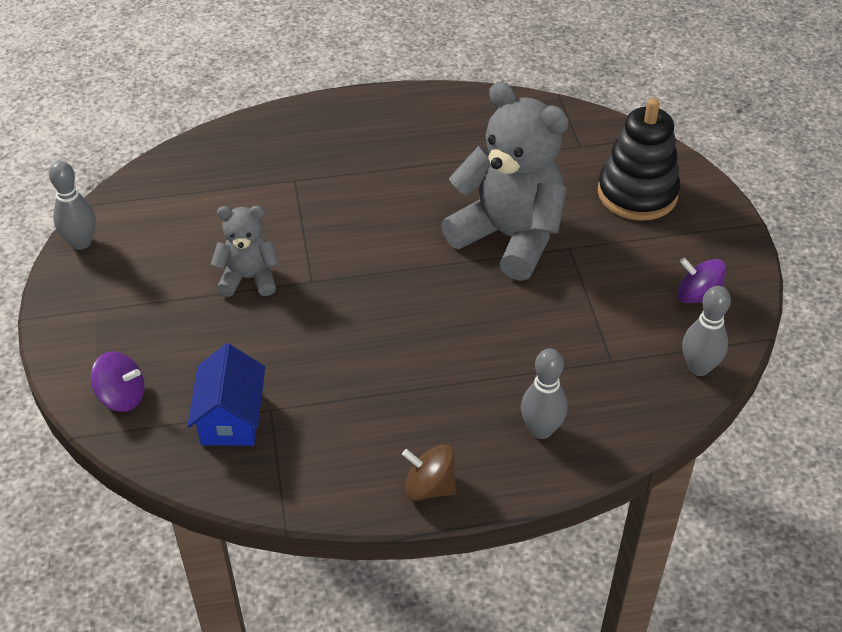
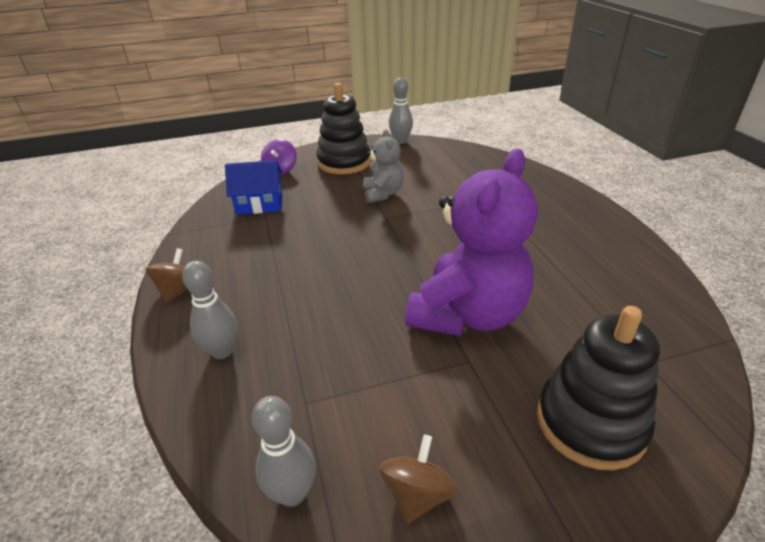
camera: 85 degrees right, 10 degrees down
grey teddy bear [441,82,569,281] -> purple teddy bear [405,149,538,336]
purple spinning top [677,257,726,303] -> brown spinning top [379,434,458,524]
none -> black stacking toy [316,83,371,174]

